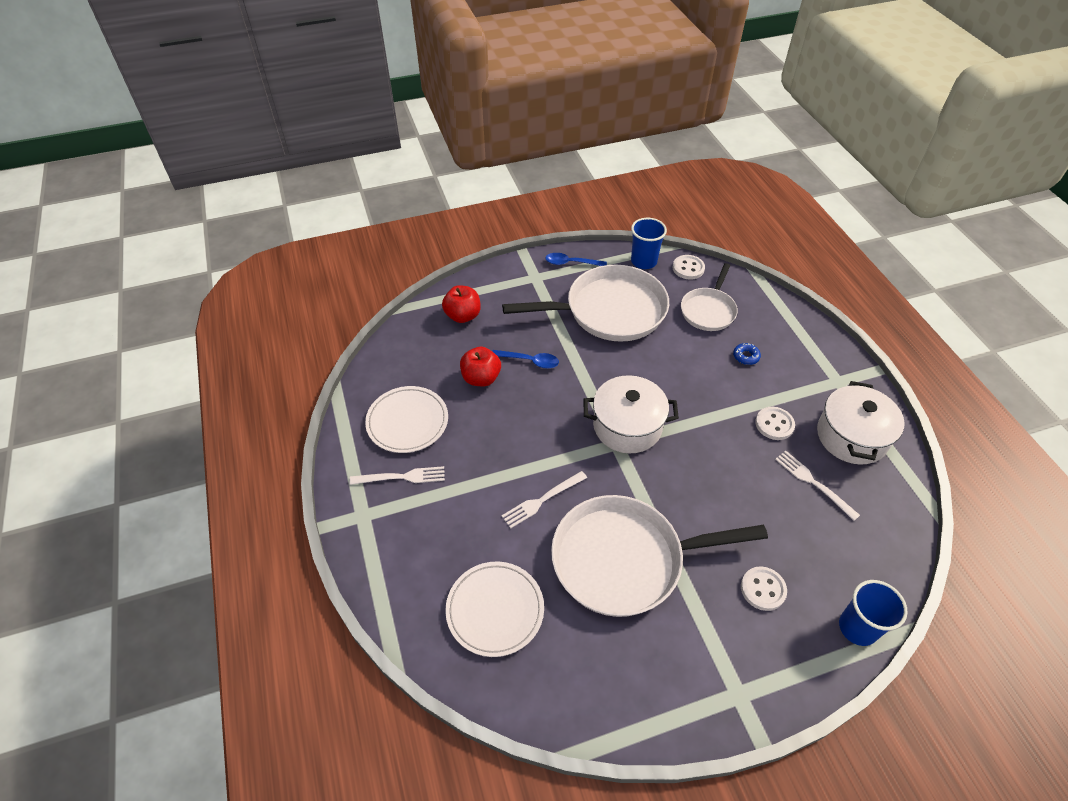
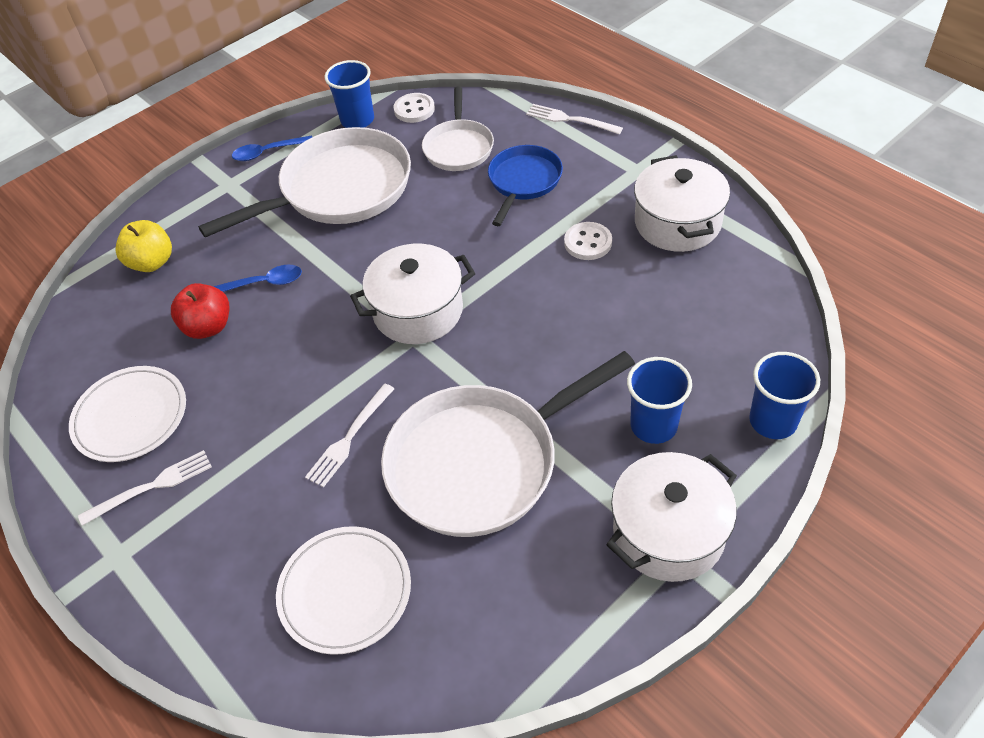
camera: 20 degrees left, 0 degrees up
red apple [442,285,481,323] -> yellow apple [115,220,172,272]
blue donut [733,343,761,365] -> blue pan [488,145,563,226]
white button [741,566,787,611] -> blue cup [627,357,692,444]
white fork [775,451,860,521] -> white fork moved to [526,104,623,134]
none -> white pot [606,452,737,582]

